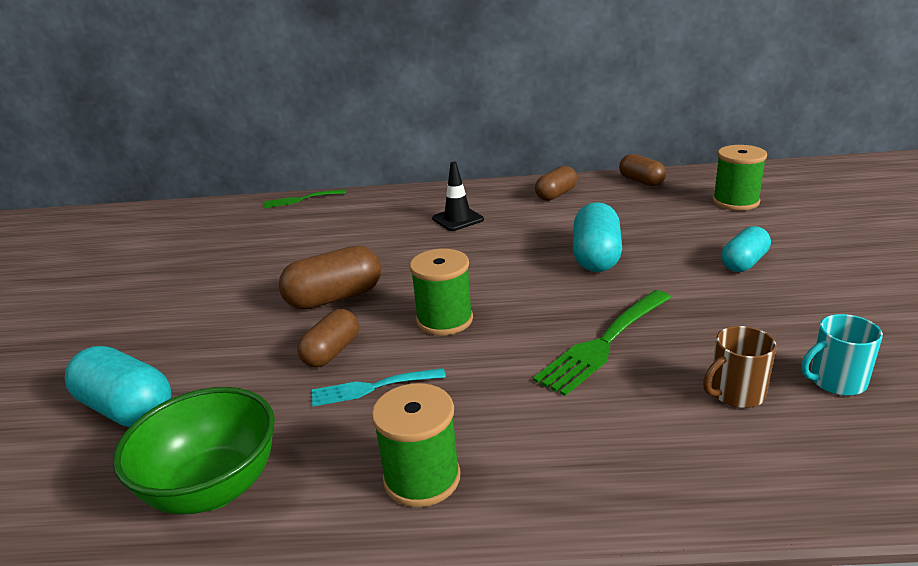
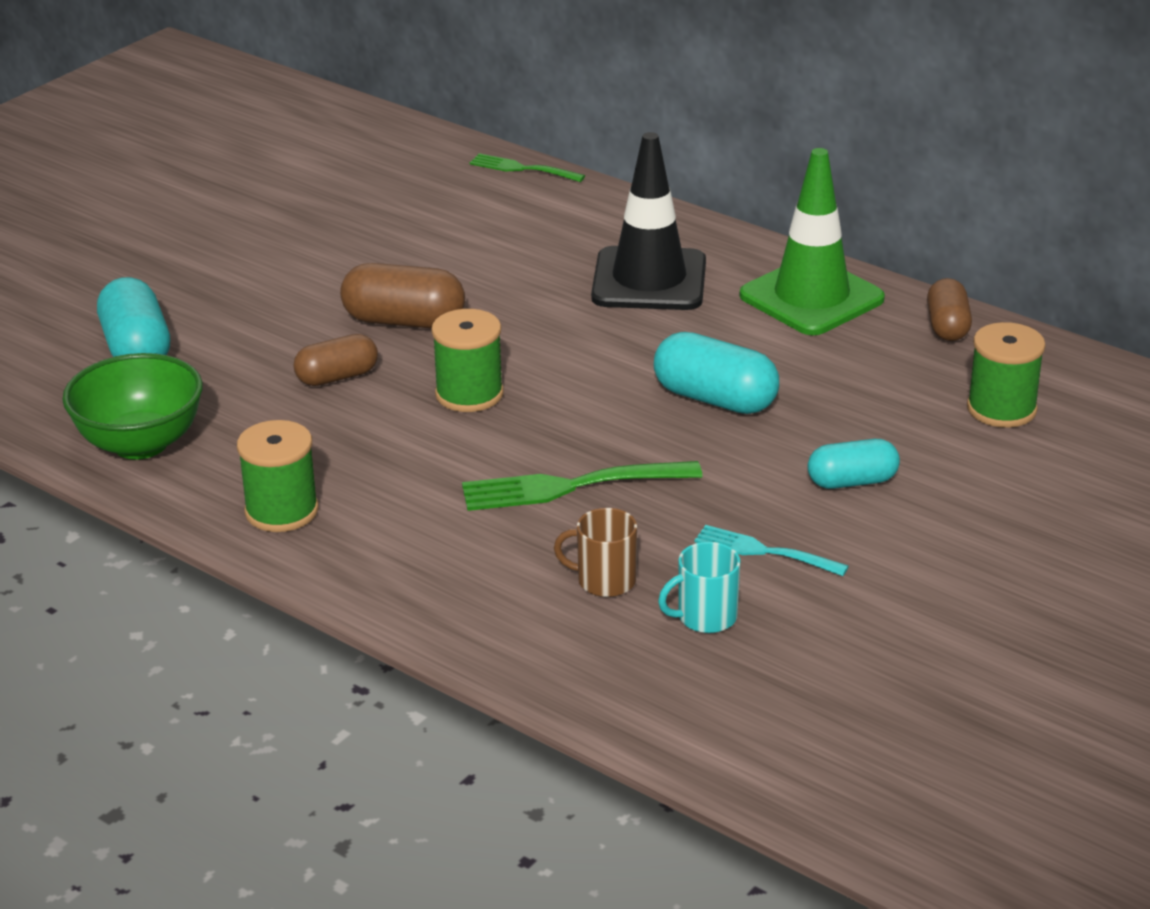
camera: 35 degrees right, 5 degrees up
turquoise fork [312,368,446,406] -> turquoise fork moved to [695,525,849,576]
black traffic cone [432,162,484,231] -> black traffic cone [591,132,706,310], size x1.85
brown capsule [535,166,577,201] -> green traffic cone [740,148,885,335]
turquoise capsule [573,202,622,272] -> turquoise capsule turned 75 degrees clockwise [654,332,779,414]
turquoise mug [801,314,883,396] -> turquoise mug turned 45 degrees counterclockwise [658,542,741,633]

